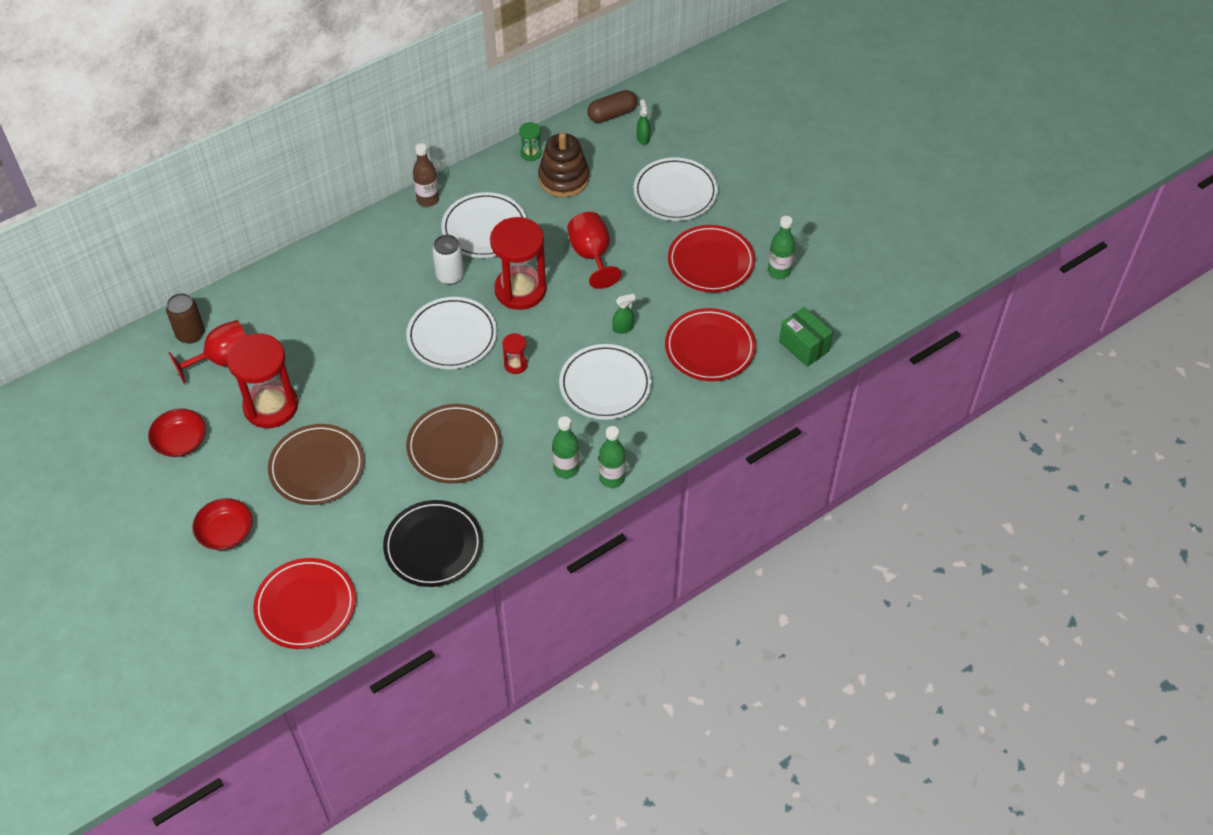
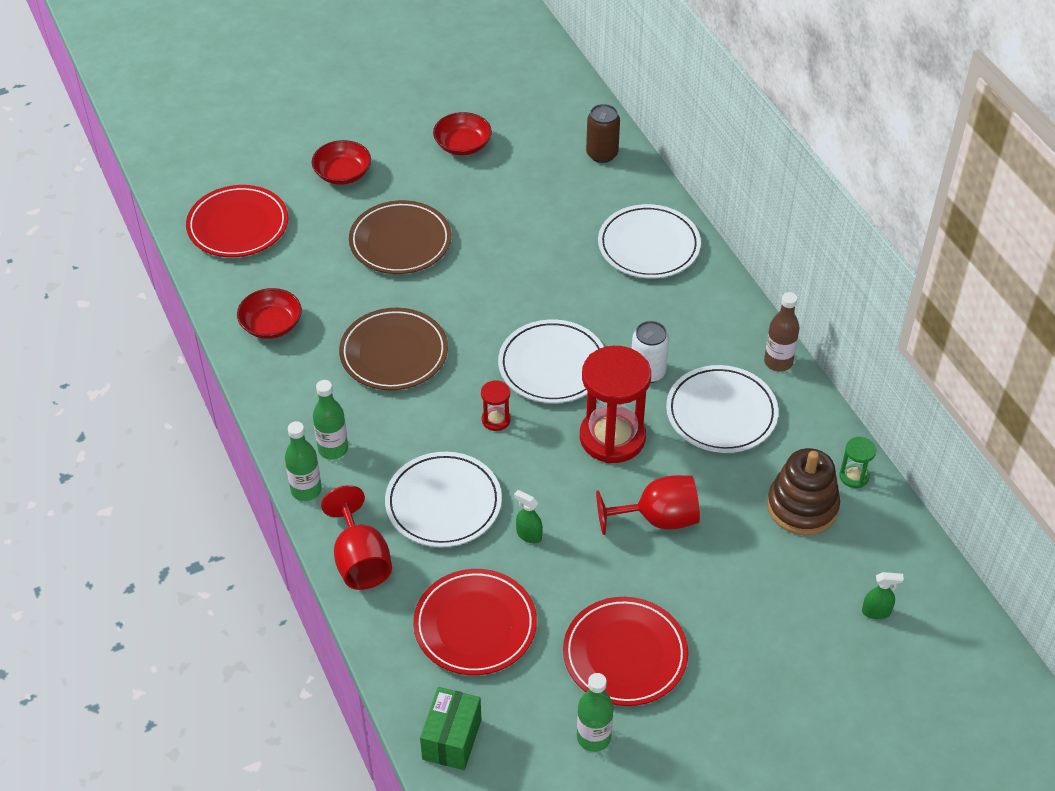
camera: 100 degrees right, 5 degrees down
red goblet [169,320,246,384] -> red goblet moved to [321,485,392,590]
red hourglass [227,334,298,428] -> none
black plate [383,500,483,587] -> red bowl [237,288,302,339]
brown capsule [587,90,637,123] -> none
green spray bottle [613,294,636,334] -> green spray bottle turned 135 degrees clockwise [514,490,543,543]
white plate [634,158,718,221] -> white plate moved to [598,204,701,278]
green box [779,307,833,367] -> green box turned 45 degrees counterclockwise [420,687,481,770]

